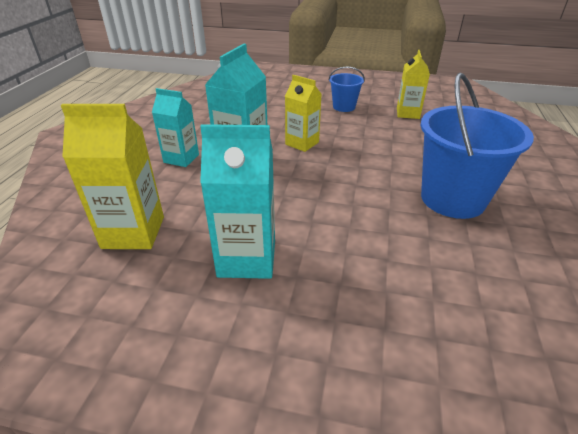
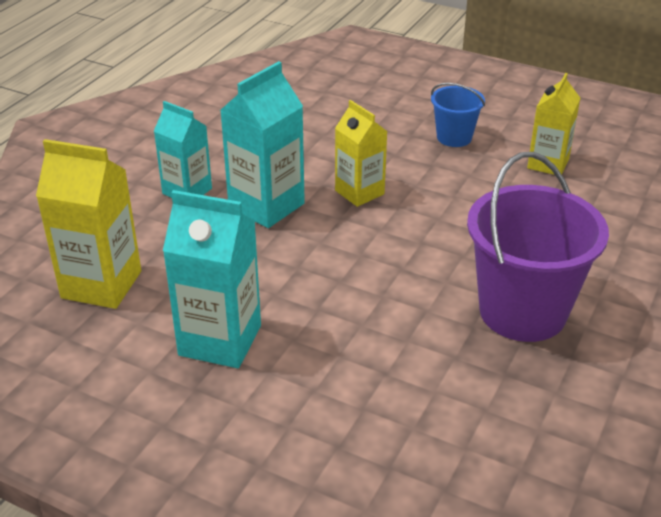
camera: 15 degrees right, 0 degrees up
blue bucket [421,72,534,219] -> purple bucket [467,152,609,342]

